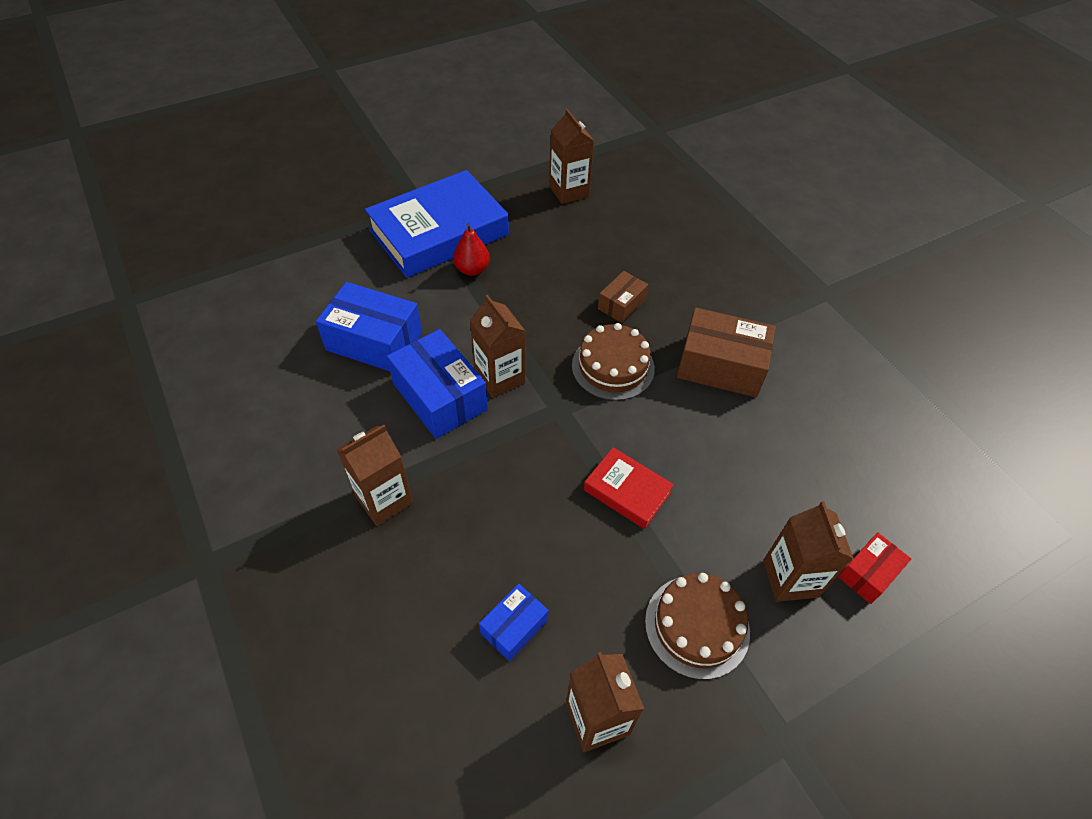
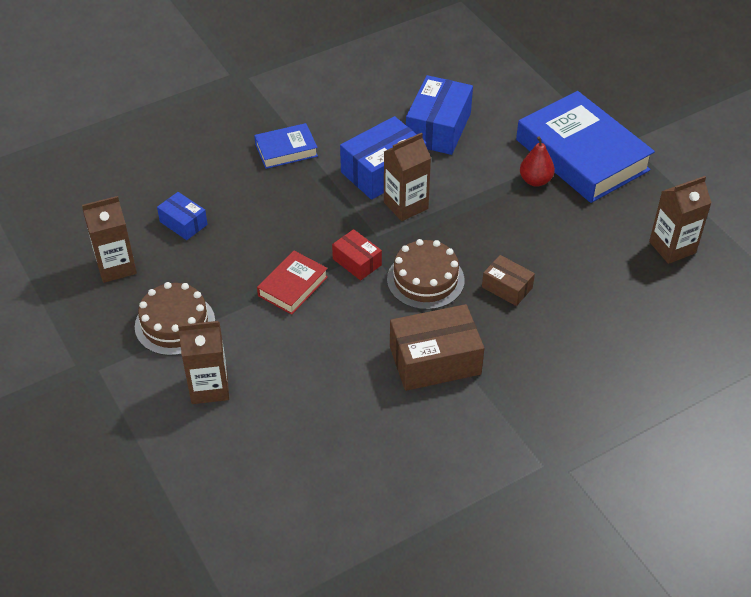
camera: 90 degrees right, 5 degrees down
brown carton [337,425,413,526] -> blue book [254,123,318,169]
brown box [677,307,776,397] -> brown box turned 60 degrees clockwise [390,304,484,391]
red box [838,532,911,604] -> red box moved to [332,229,382,280]

